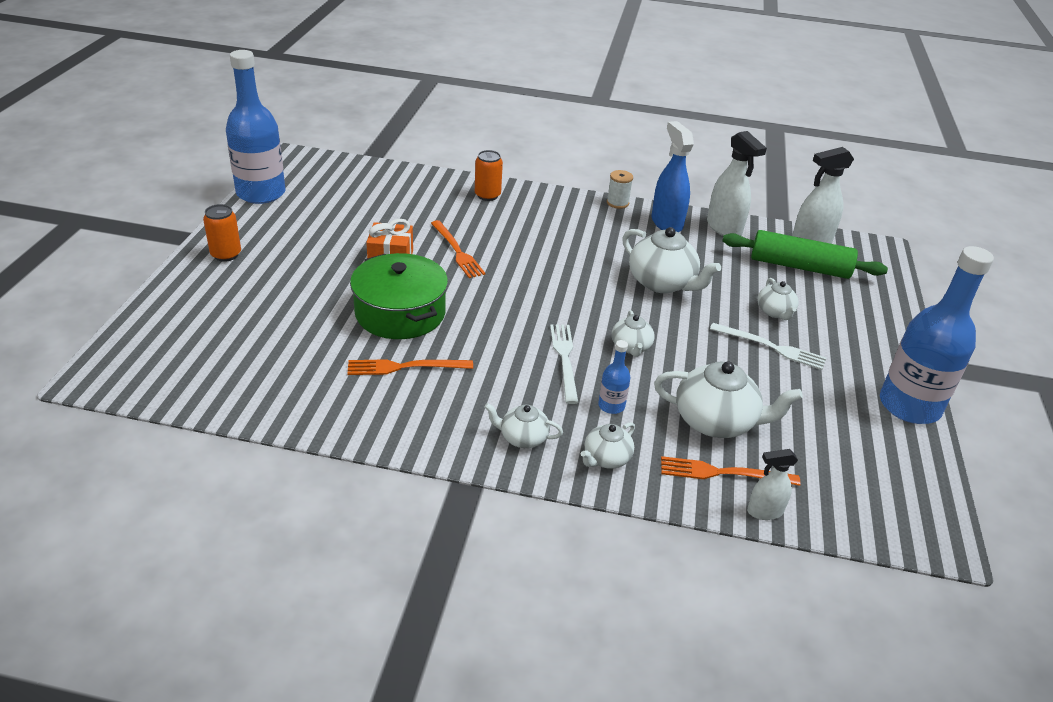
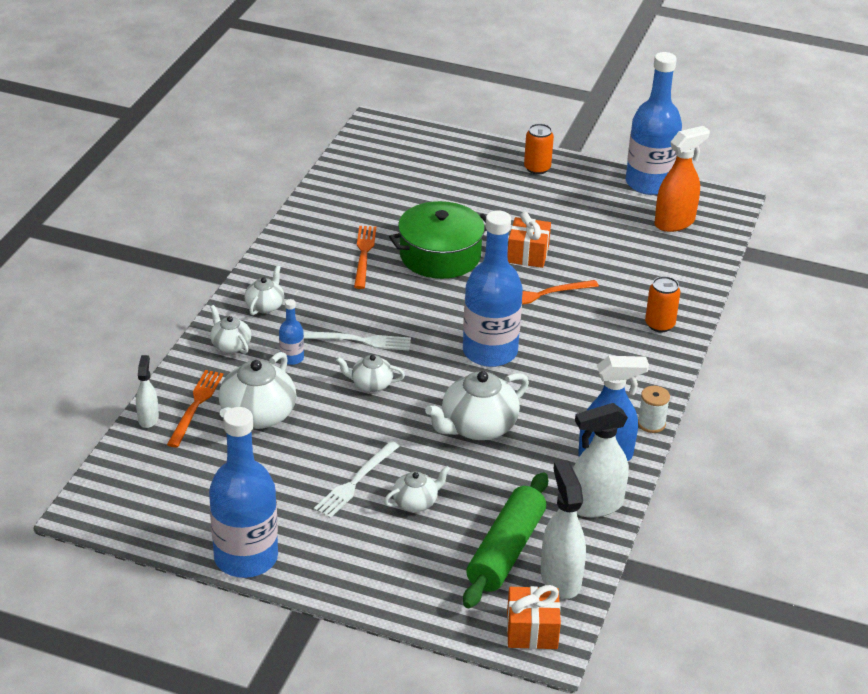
camera: 100 degrees right, 0 degrees up
white teapot [758,278,799,320] -> white teapot turned 150 degrees clockwise [384,466,450,512]
none -> blue bottle [463,210,523,367]
none -> orange gift [507,585,561,649]
none -> orange spray bottle [654,126,710,232]

